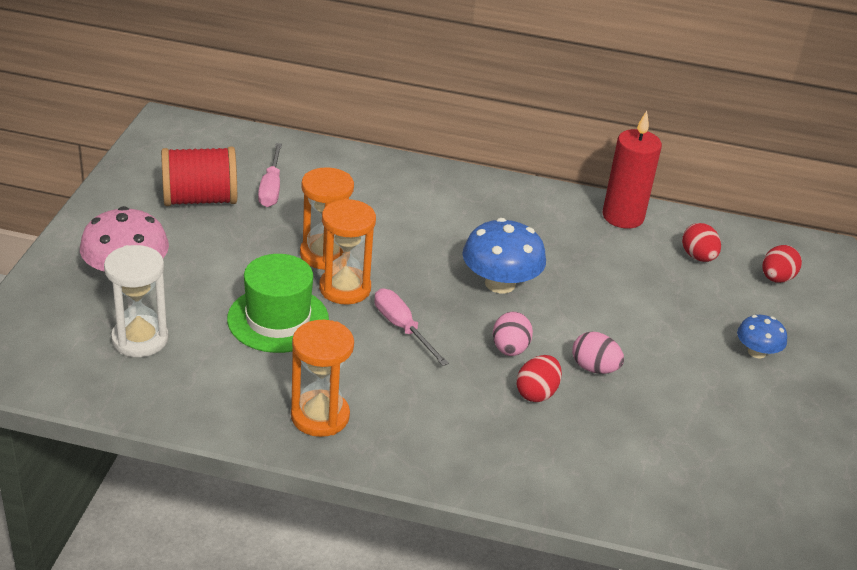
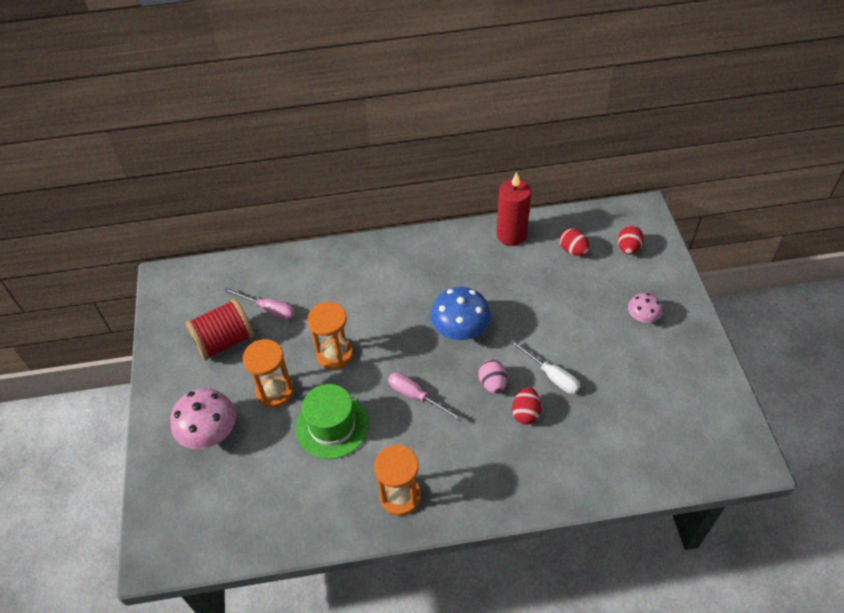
camera: 15 degrees left, 15 degrees up
white hourglass [104,245,168,357] -> none
pink screwdriver [258,143,282,207] -> pink screwdriver turned 45 degrees counterclockwise [224,288,295,320]
orange hourglass [319,199,376,305] -> orange hourglass moved to [243,339,294,408]
pink egg [572,331,624,374] -> white screwdriver [510,340,580,394]
blue mushroom [737,315,787,358] -> pink mushroom [628,293,662,323]

